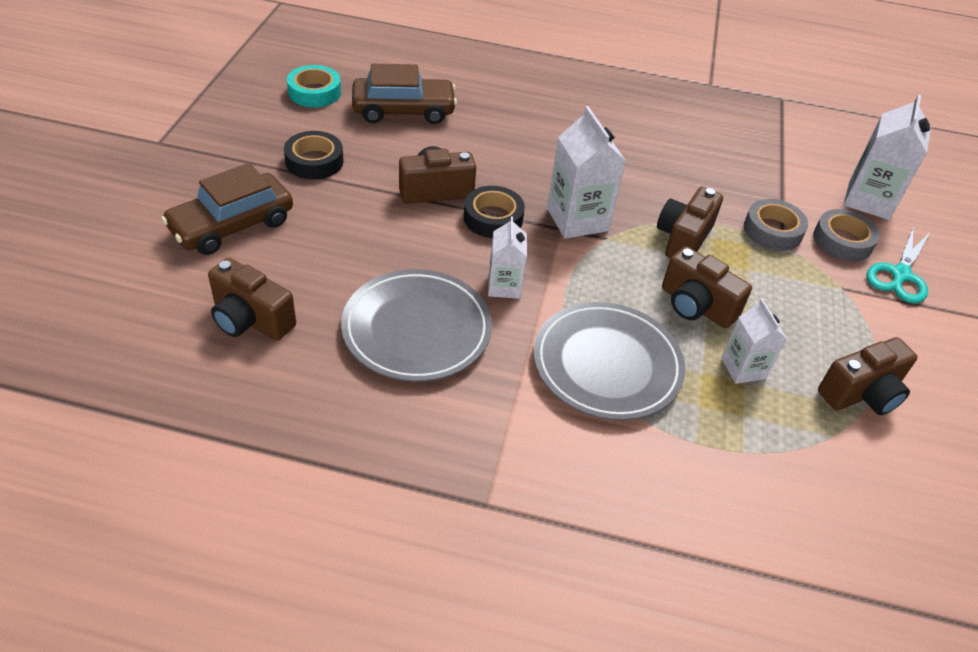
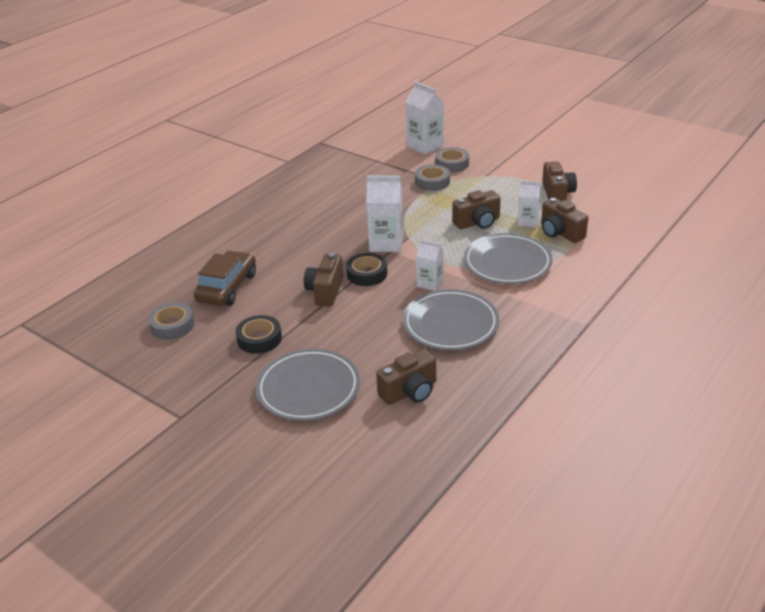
camera: 60 degrees left, 10 degrees down
brown car [161,163,293,255] -> grey plate [256,349,360,421]
turquoise tape [287,65,341,108] -> grey tape [148,303,194,340]
brown camera [657,187,723,258] -> brown camera moved to [541,198,588,243]
turquoise scissors [866,226,931,304] -> none

